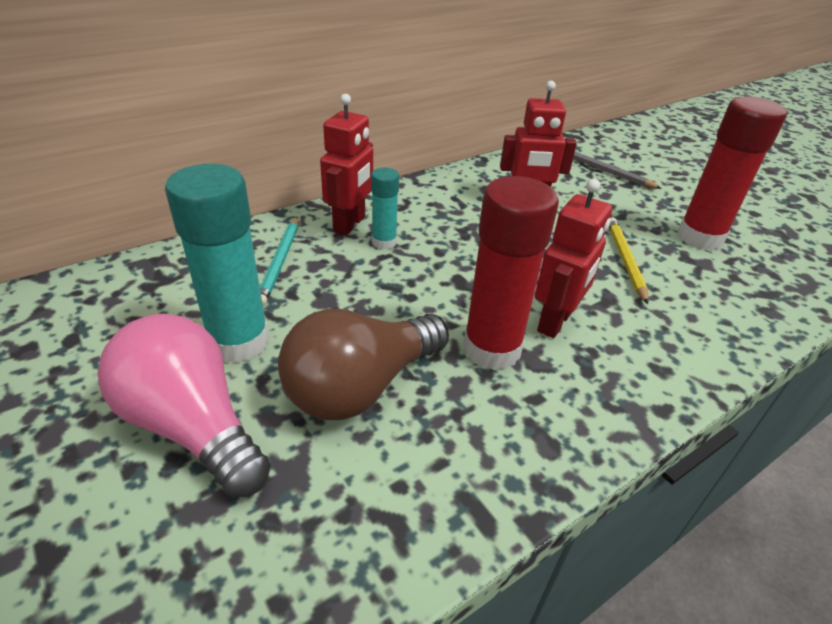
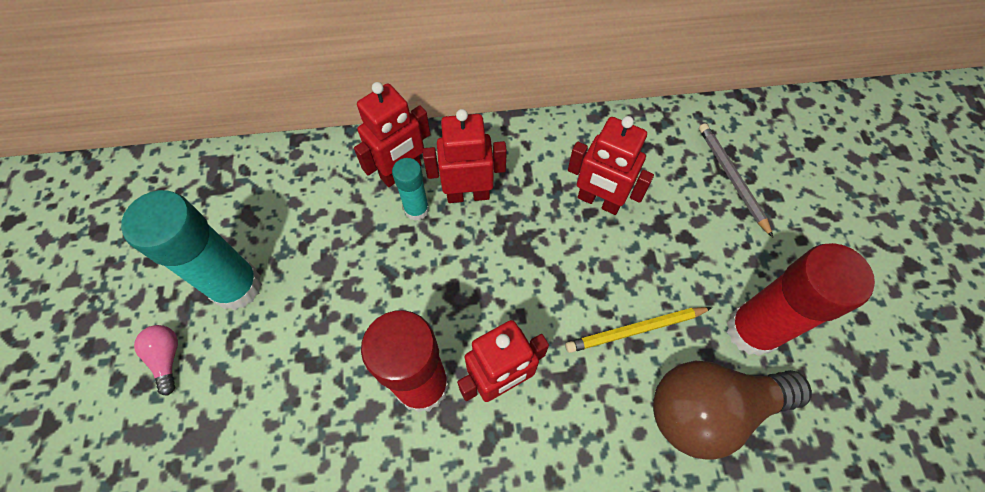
camera: 30 degrees right, 25 degrees up
pink light bulb [97,314,271,498] -> pink light bulb [134,325,178,396], size x0.44
turquoise pencil [260,217,298,306] -> none
brown light bulb [278,309,449,420] -> brown light bulb moved to [653,360,812,460]
yellow pencil [609,217,649,304] -> yellow pencil turned 135 degrees counterclockwise [565,307,712,353]
none -> red robot [423,109,507,203]

